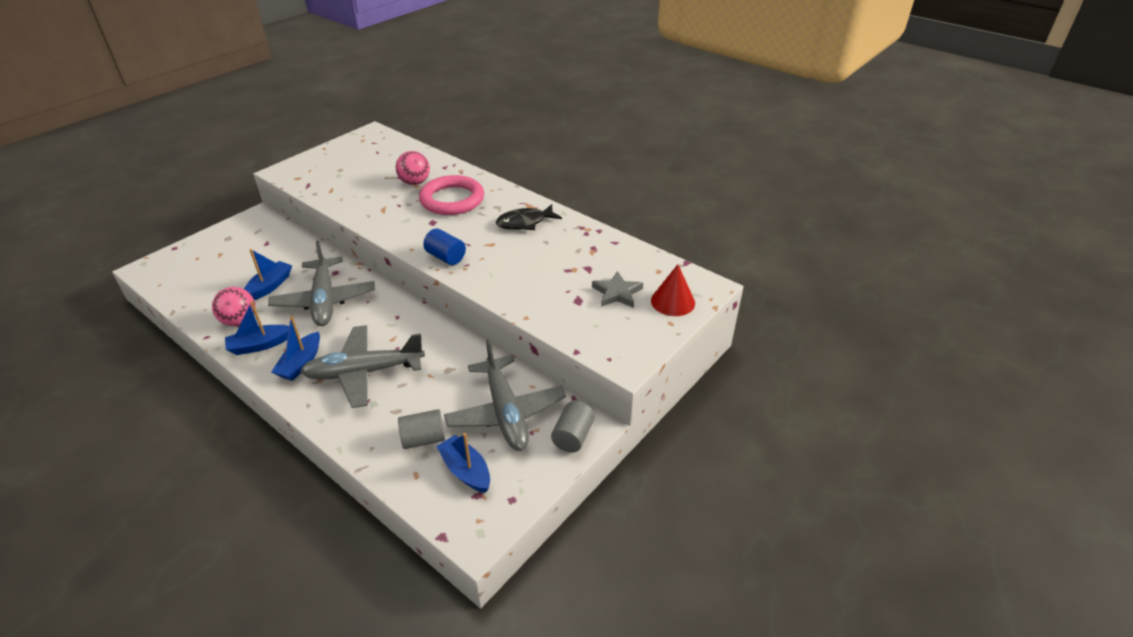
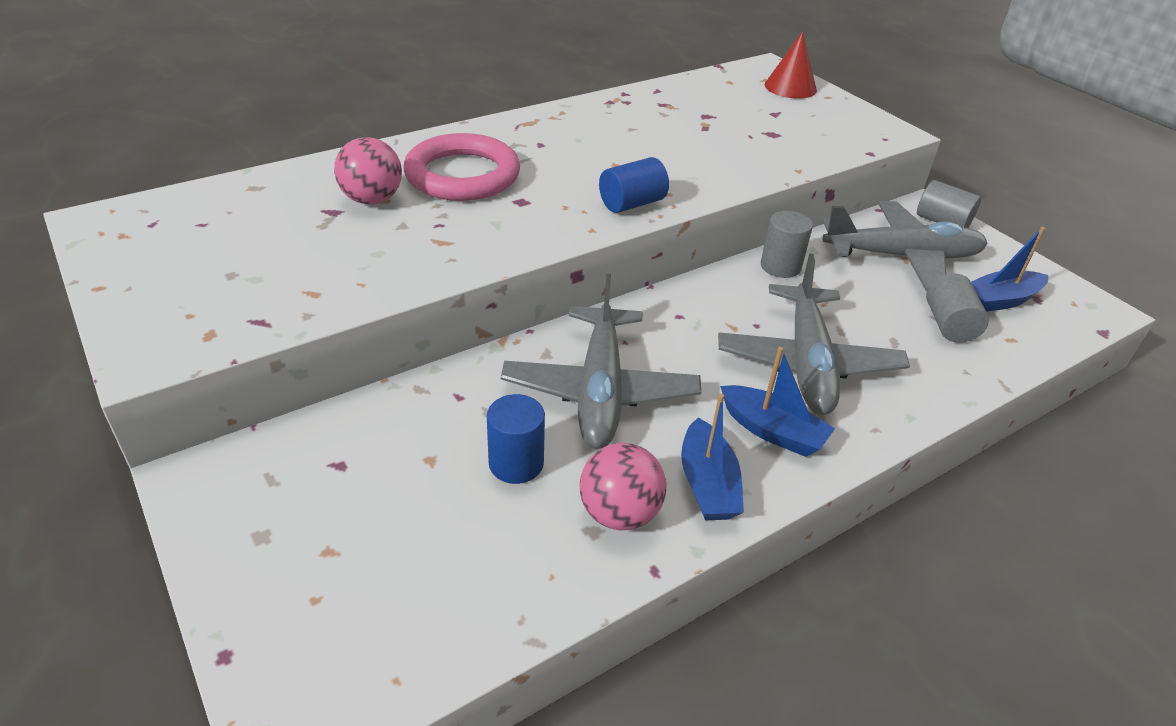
camera: 75 degrees left, 0 degrees up
blue boat [244,249,292,300] -> blue cylinder [487,394,545,484]
grey plane [268,241,375,326] -> grey plane turned 90 degrees clockwise [501,274,701,449]
black fish [496,204,562,230] -> none
grey star [592,271,643,308] -> none
none -> grey cylinder [761,211,813,278]

